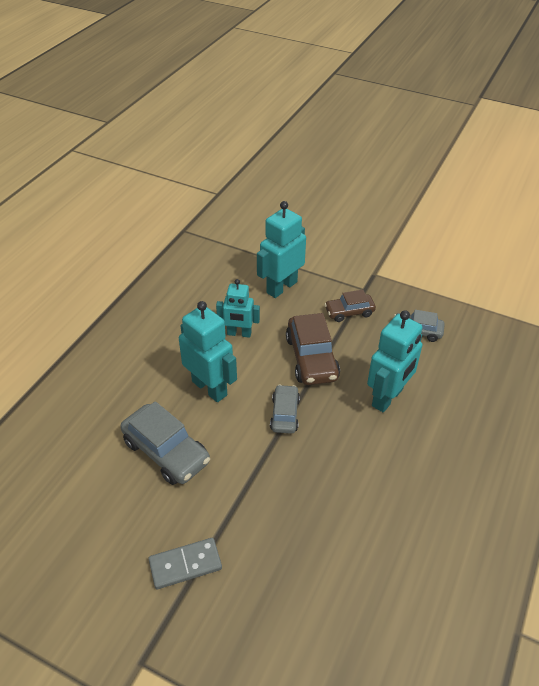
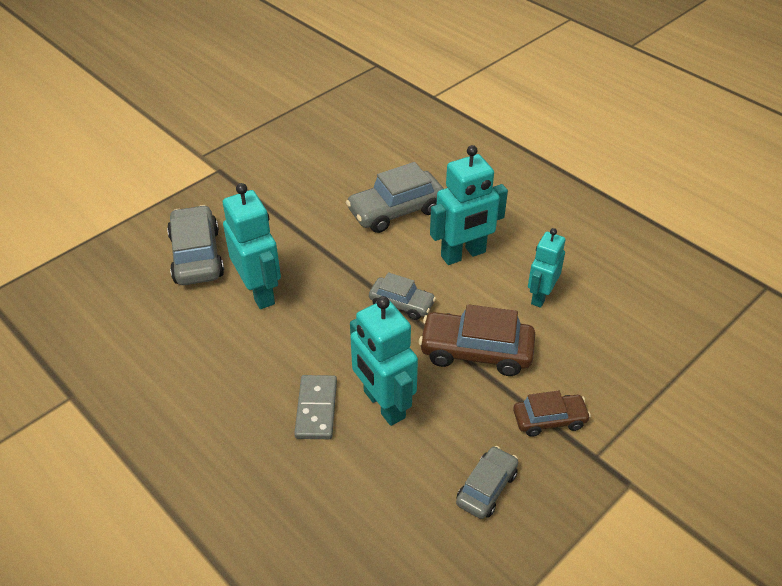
camera: 110 degrees right, 0 degrees up
grey domino [149,538,222,589] -> grey domino moved to [294,375,337,439]
turquoise robot [257,201,306,298] -> turquoise robot moved to [223,183,281,309]
brown car [325,289,376,322] -> brown car turned 75 degrees clockwise [513,391,591,437]
none -> grey car [167,205,224,285]

